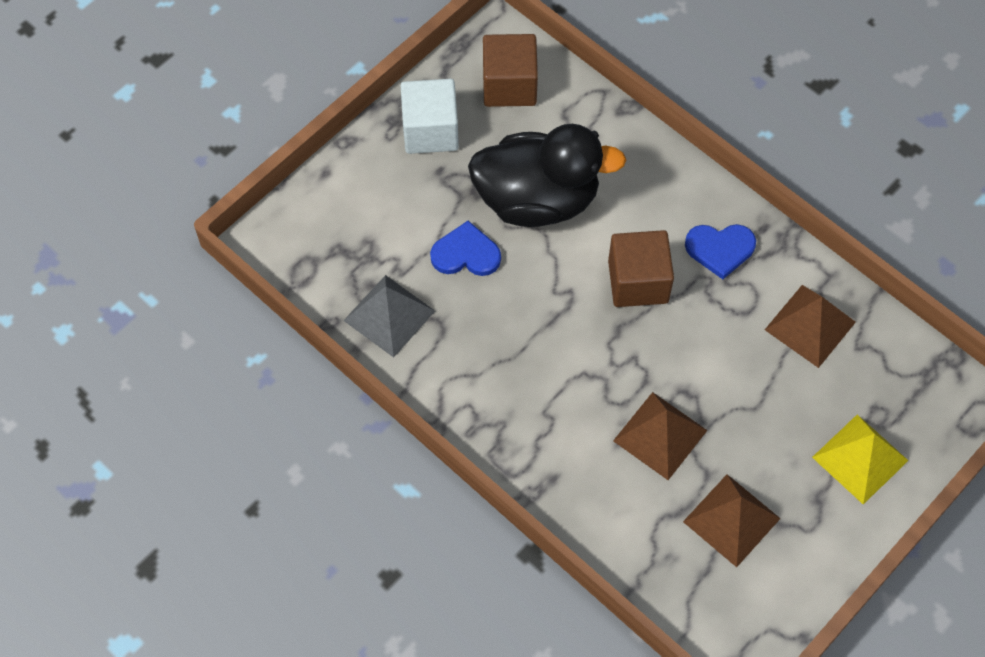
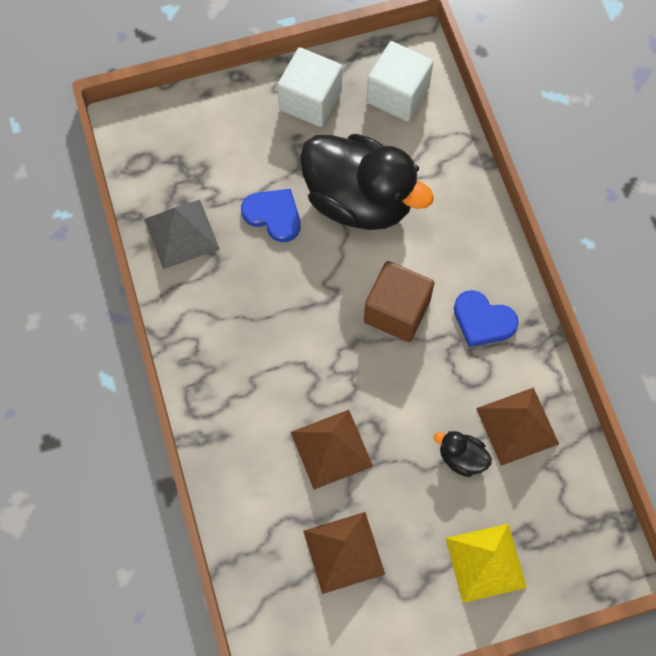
camera: 30 degrees right, 5 degrees up
brown cube [483,34,538,107] -> white cube [367,41,433,122]
none -> black duck [434,431,492,477]

